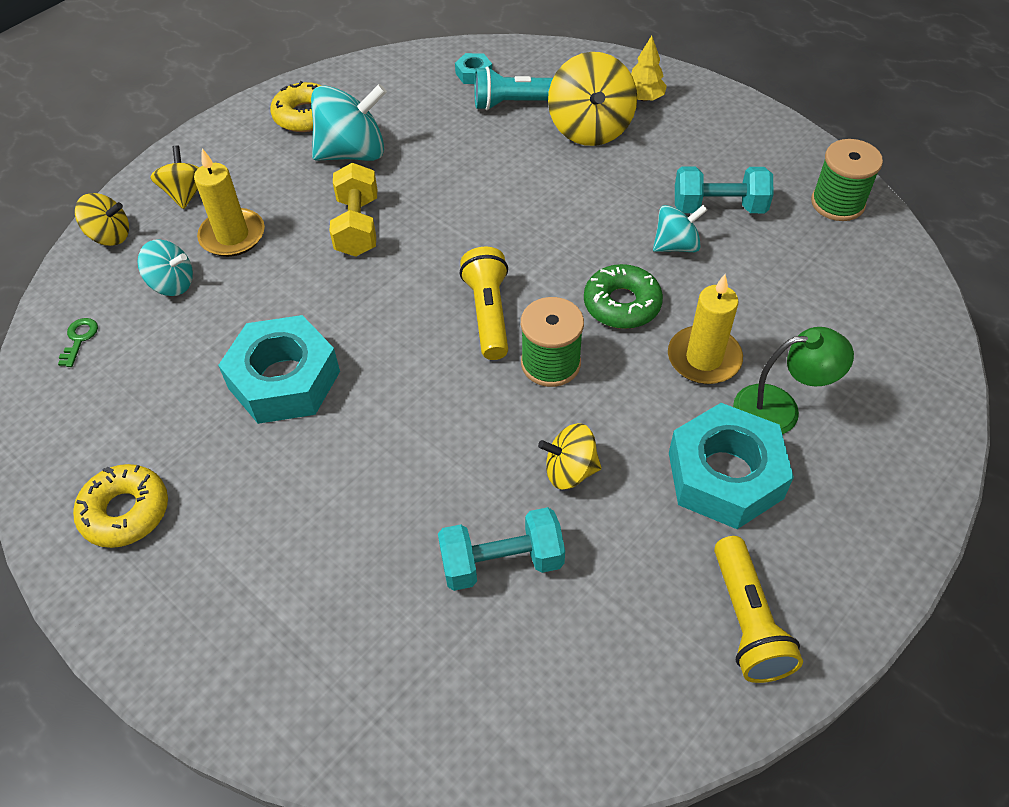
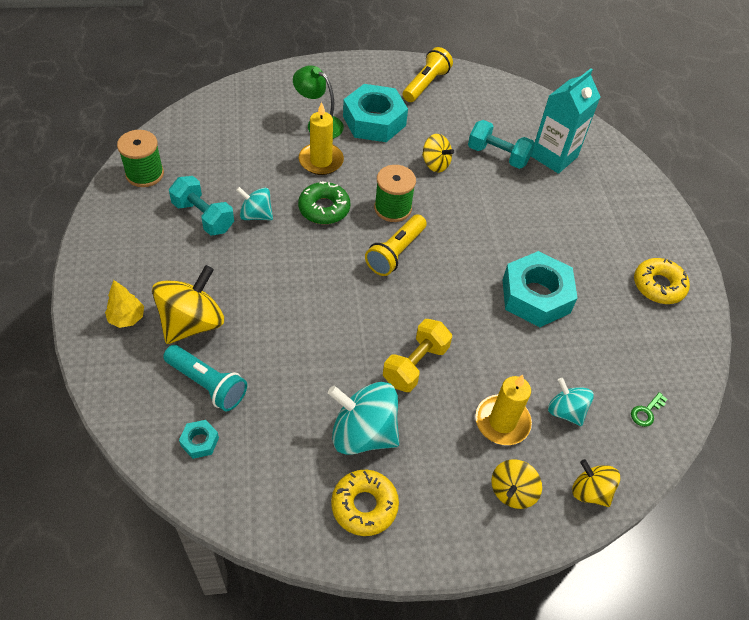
camera: 145 degrees left, 0 degrees up
none -> turquoise carton [531,68,600,174]

